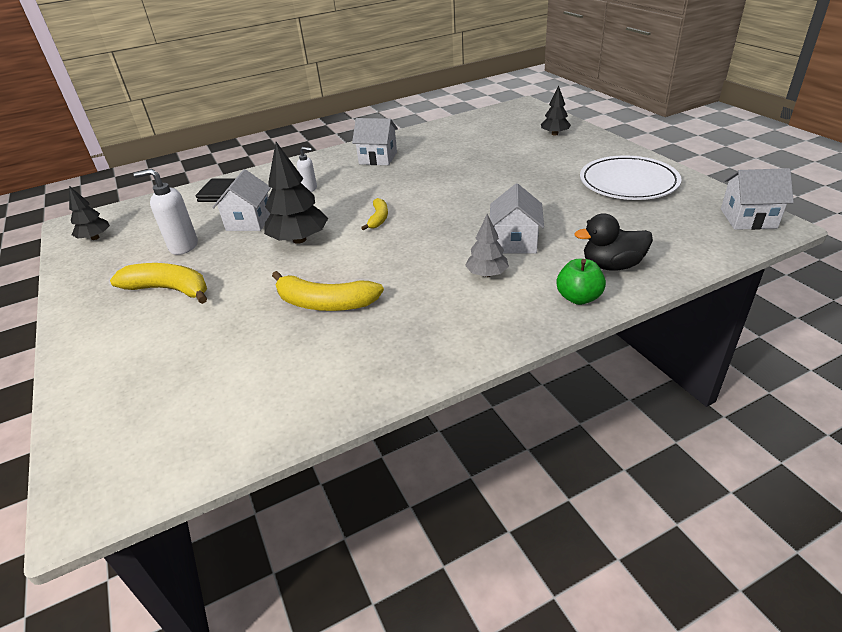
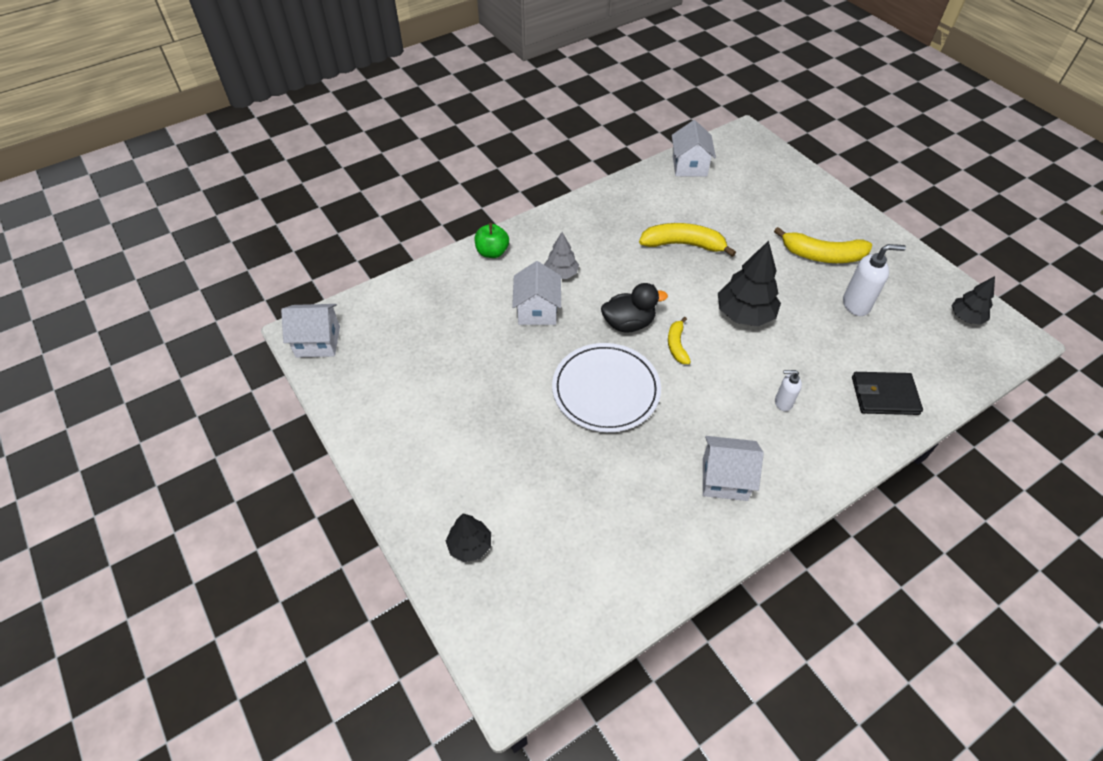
camera: 170 degrees right, 15 degrees up
white house [212,169,271,231] -> white house moved to [672,120,716,177]
black duck [575,214,653,271] -> black duck moved to [601,283,668,333]
white plate [580,155,682,200] -> white plate moved to [552,343,661,432]

